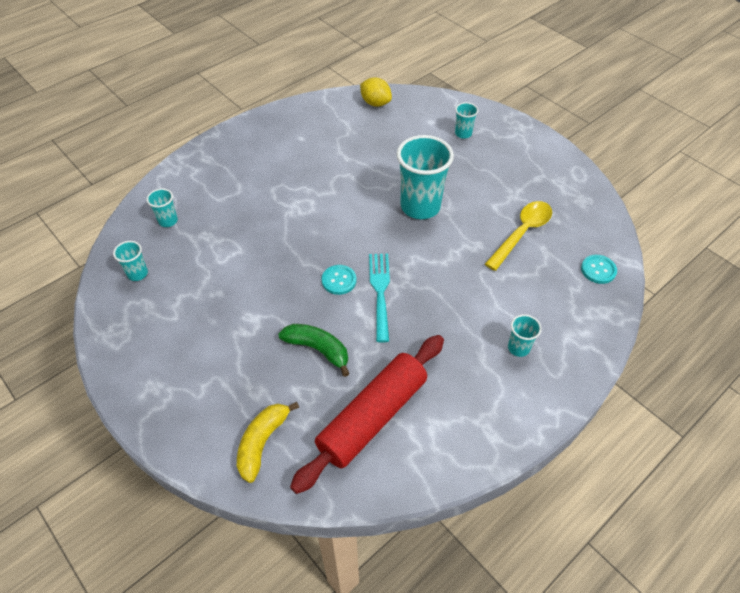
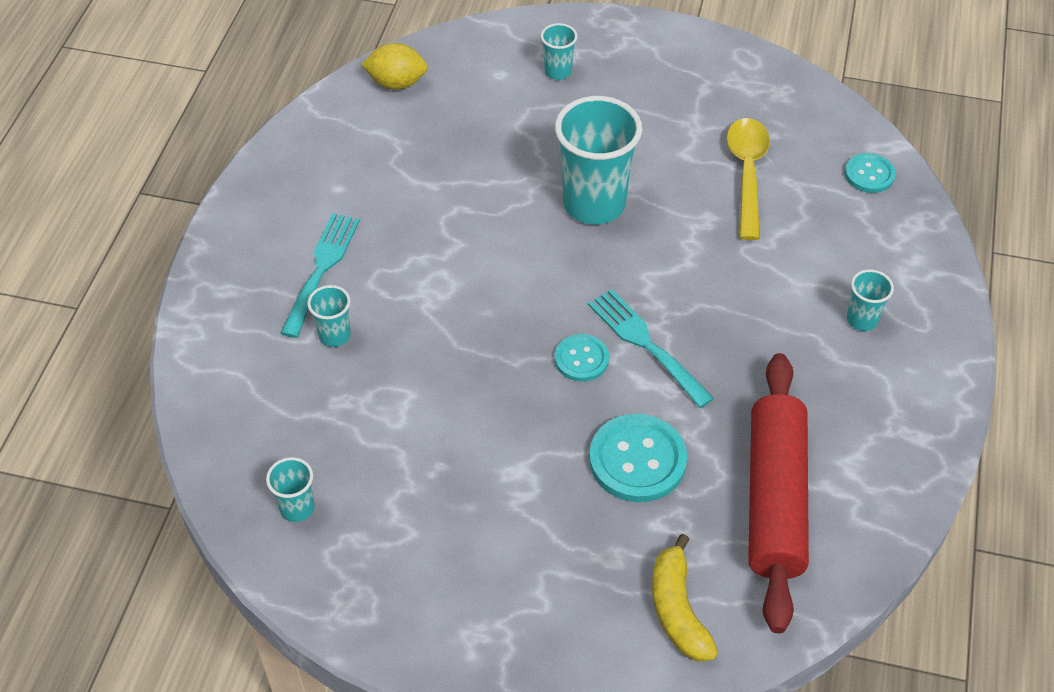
camera: 35 degrees left, 0 degrees up
turquoise cup [147,188,178,227] -> turquoise cup moved to [307,285,351,347]
green banana [279,324,349,377] -> turquoise button [589,414,687,502]
none -> turquoise fork [281,213,360,338]

